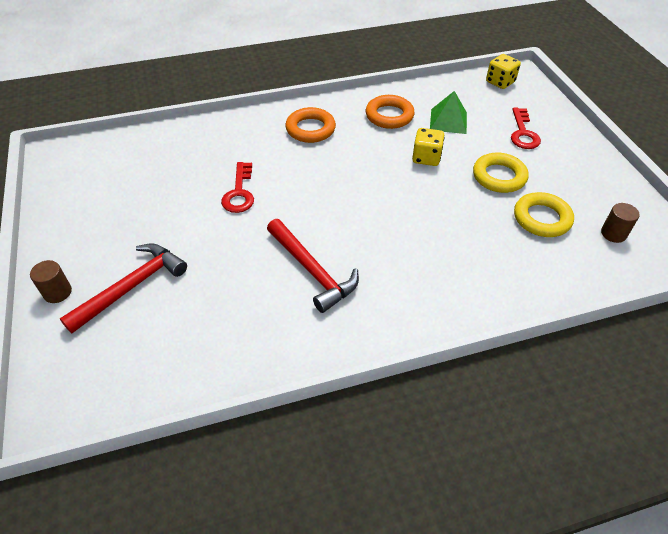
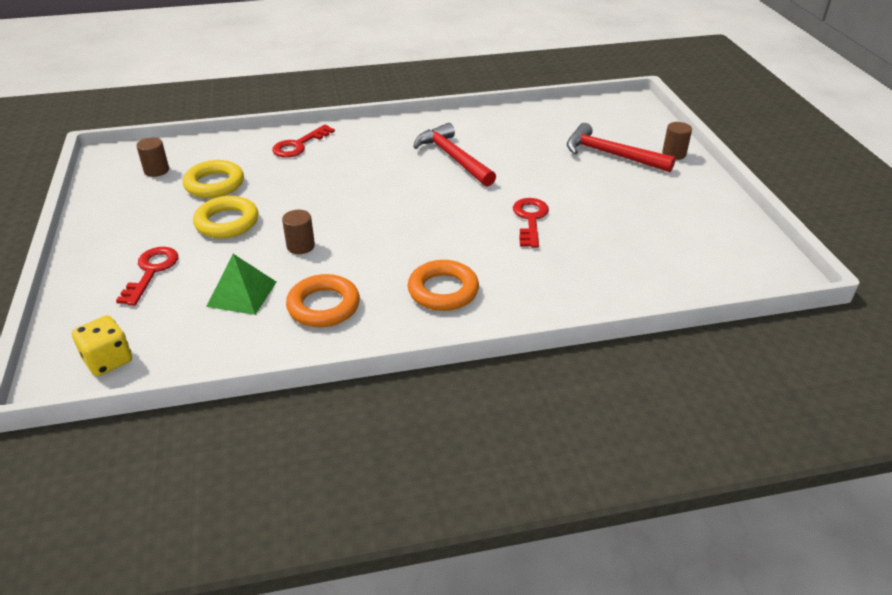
camera: 175 degrees left, 10 degrees down
red hammer [60,244,187,333] -> red hammer turned 75 degrees clockwise [567,123,676,172]
yellow dice [412,128,445,166] -> brown cylinder [282,210,315,254]
none -> red key [272,125,335,158]

